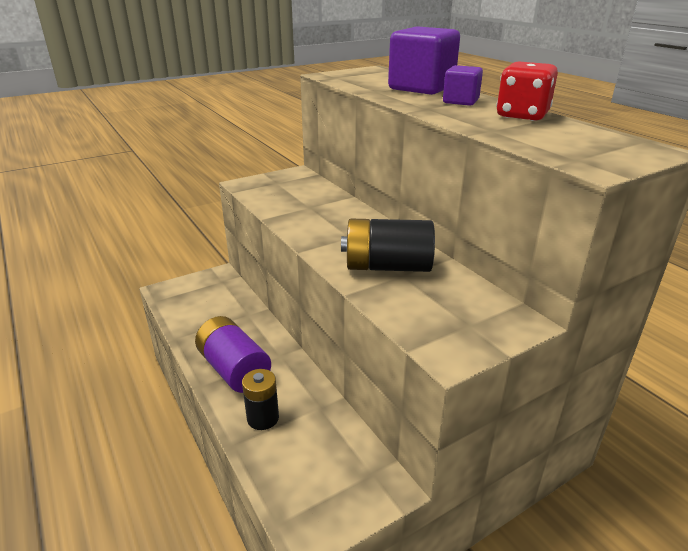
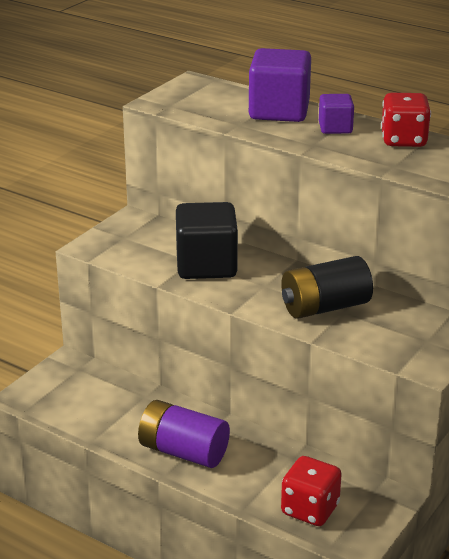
camera: 25 degrees left, 0 degrees up
black battery [242,369,279,430] -> none
none -> black cube [176,202,238,279]
none -> red dice [281,456,342,526]

